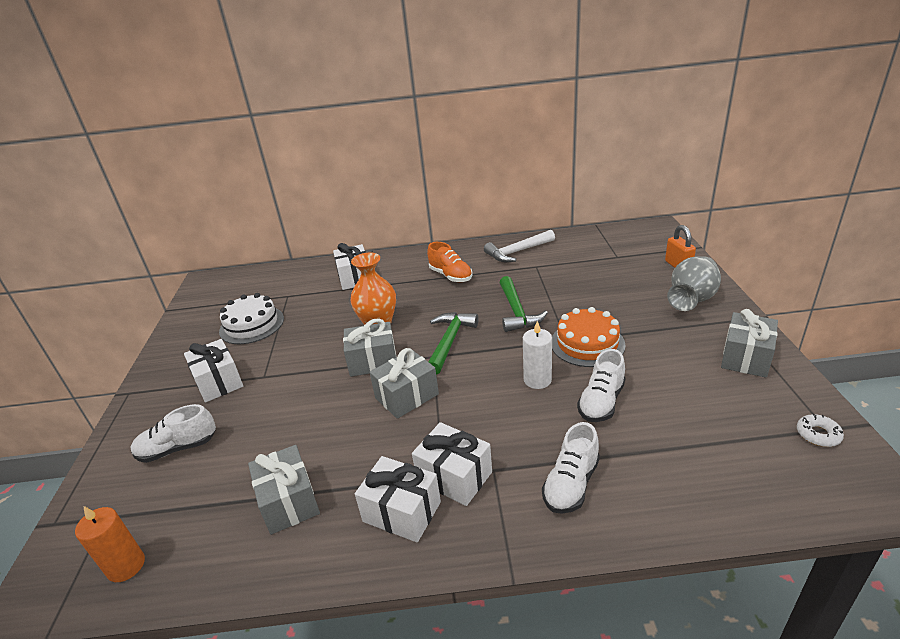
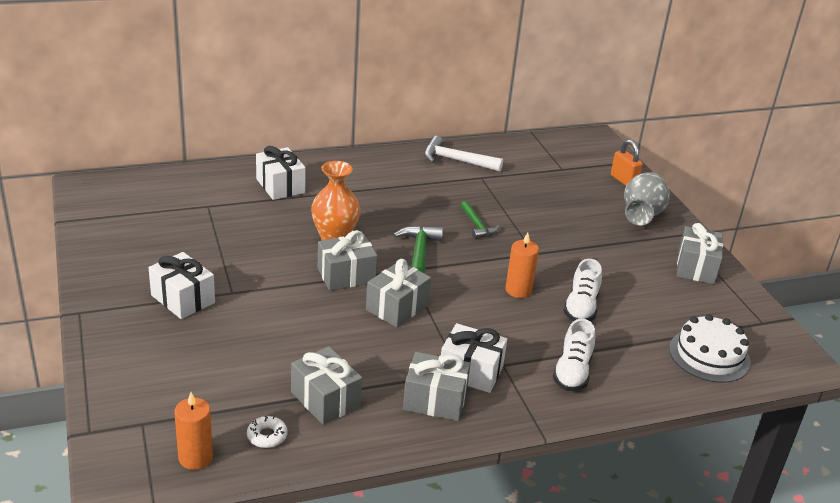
camera: 20 degrees left, 0 degrees up
white shoe [131,404,216,463] -> none
white cake [219,293,284,344] -> white cake moved to [669,314,751,383]
white gift [355,456,441,542] -> grey gift [403,352,471,421]
orange shoe [427,242,473,282] -> none
white hammer [484,230,555,262] -> white hammer turned 60 degrees clockwise [424,136,503,172]
green hammer [499,276,548,332] -> green hammer [460,201,499,239], size x0.65
white candle [523,321,552,389] -> orange candle [505,232,539,298]
orange cake [552,307,626,367] -> none
white donut [797,414,844,447] -> white donut moved to [247,416,287,448]

